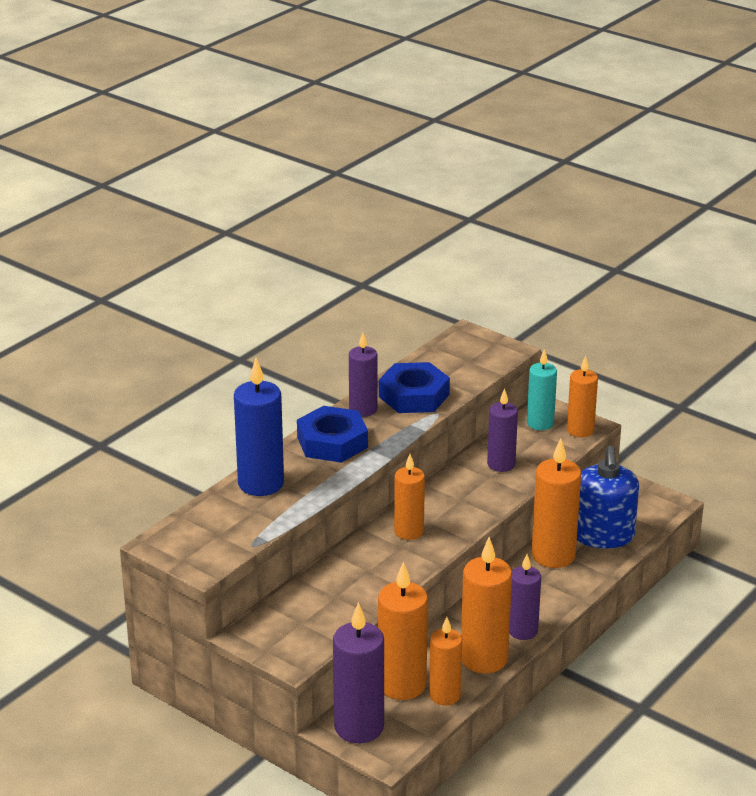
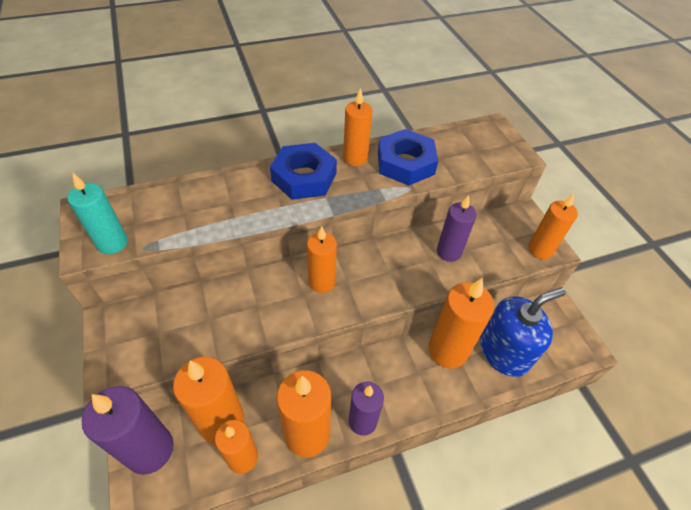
camera: 30 degrees right, 20 degrees up
blue candle [234,358,284,496] -> none
purple candle [349,333,377,417] -> orange candle [343,88,373,166]
turquoise candle [527,349,557,430] -> turquoise candle moved to [67,172,128,254]
blue soap dispenser [577,446,639,549] -> blue soap dispenser turned 150 degrees counterclockwise [480,288,566,377]

